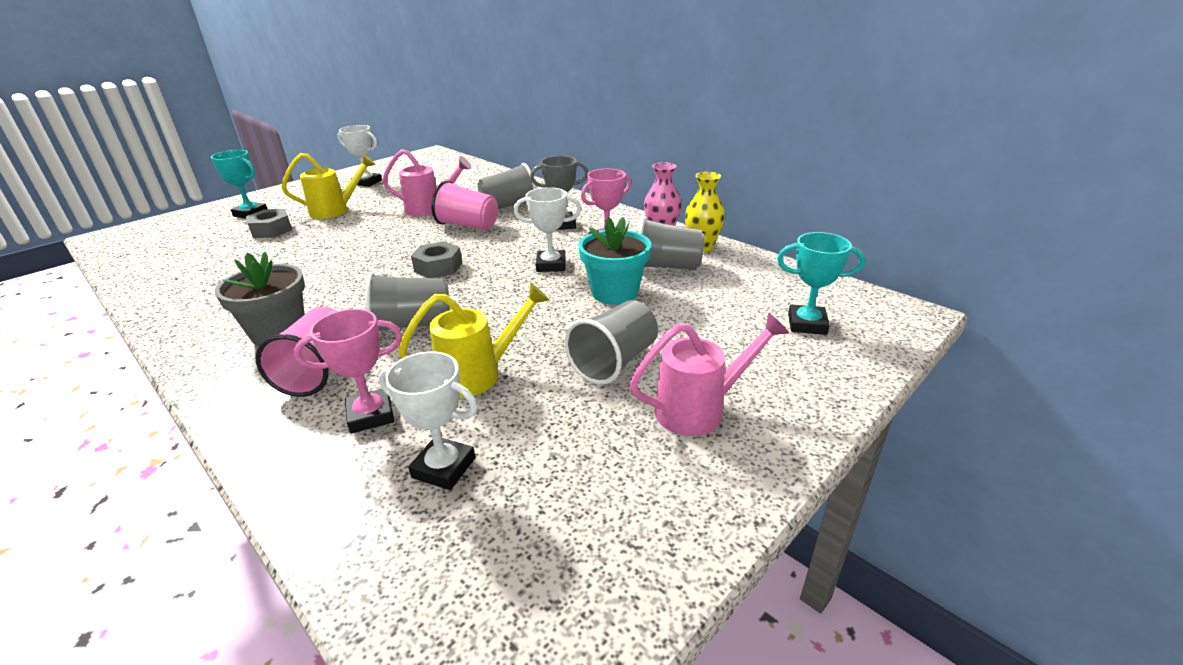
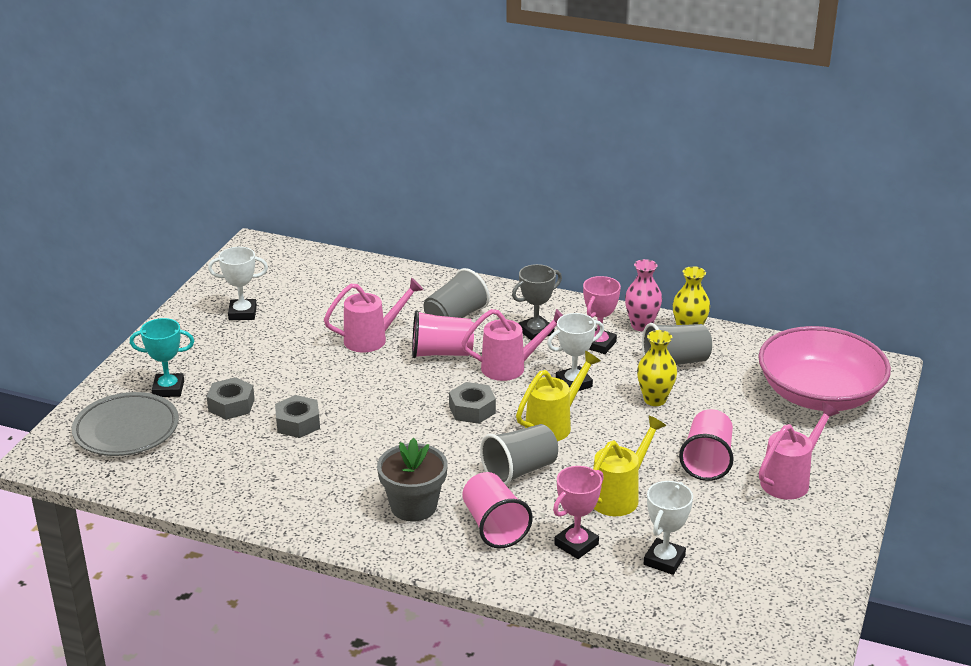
camera: 25 degrees left, 0 degrees up
yellow watering can [282,153,376,219] -> yellow watering can moved to [516,351,600,441]
white trophy [379,351,478,490] -> white trophy turned 60 degrees counterclockwise [644,481,693,575]
grey cup [564,300,658,385] -> pink cup [679,409,734,481]
turquoise flower pot [578,217,651,305] -> yellow vase [637,330,677,406]
turquoise trophy [777,232,865,335] -> pink bowl [758,326,891,411]
none -> grey plate [72,392,179,456]
none -> grey nut [275,395,320,438]
none -> pink watering can [461,309,563,381]

